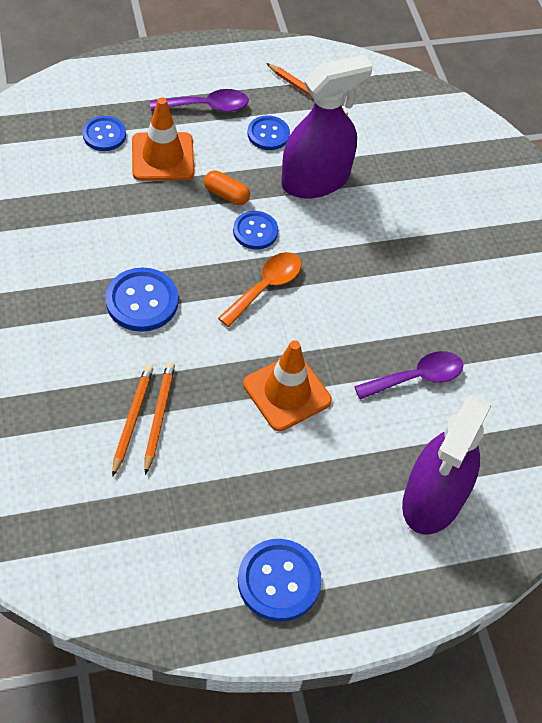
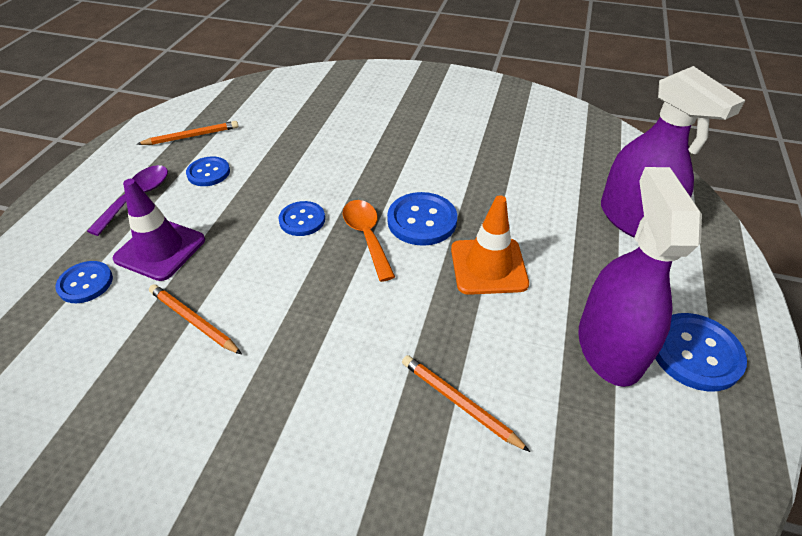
camera: 55 degrees left, 10 degrees down
blue button [106,267,178,332] -> blue button moved to [387,192,457,246]
orange traffic cone [132,98,194,181] -> purple traffic cone [112,179,205,281]
orange pencil [145,362,175,475] -> orange pencil moved to [149,284,242,355]
orange capsule [204,171,250,205] -> none
purple spray bottle [281,55,373,199] -> purple spray bottle moved to [578,167,702,387]
purple spoon [354,351,463,400] -> none

